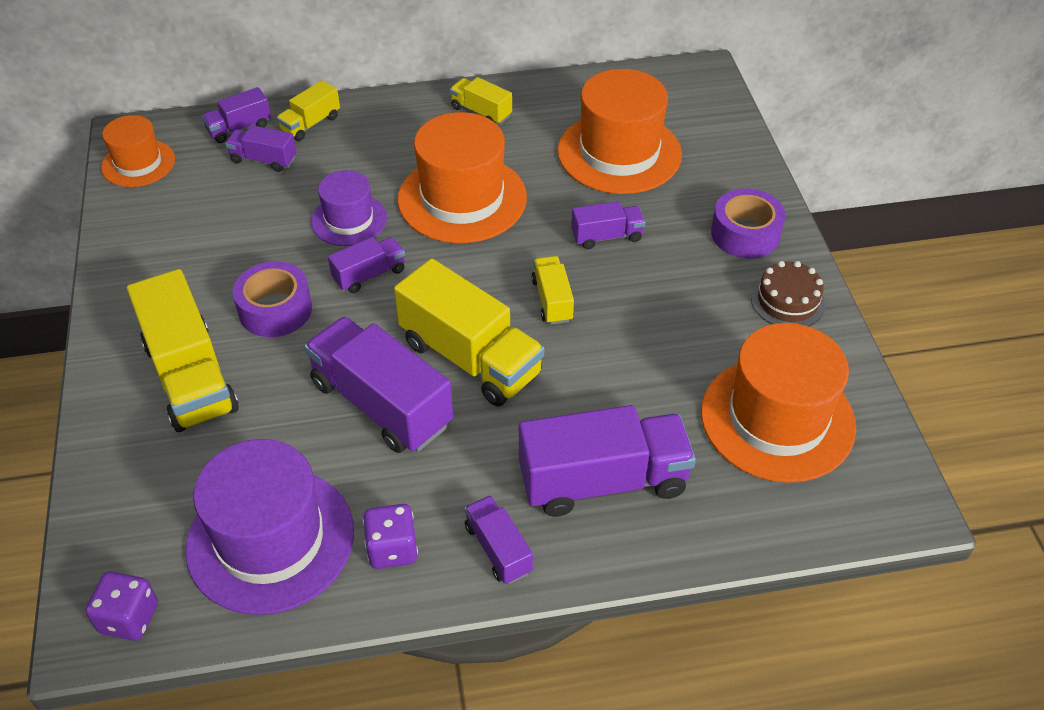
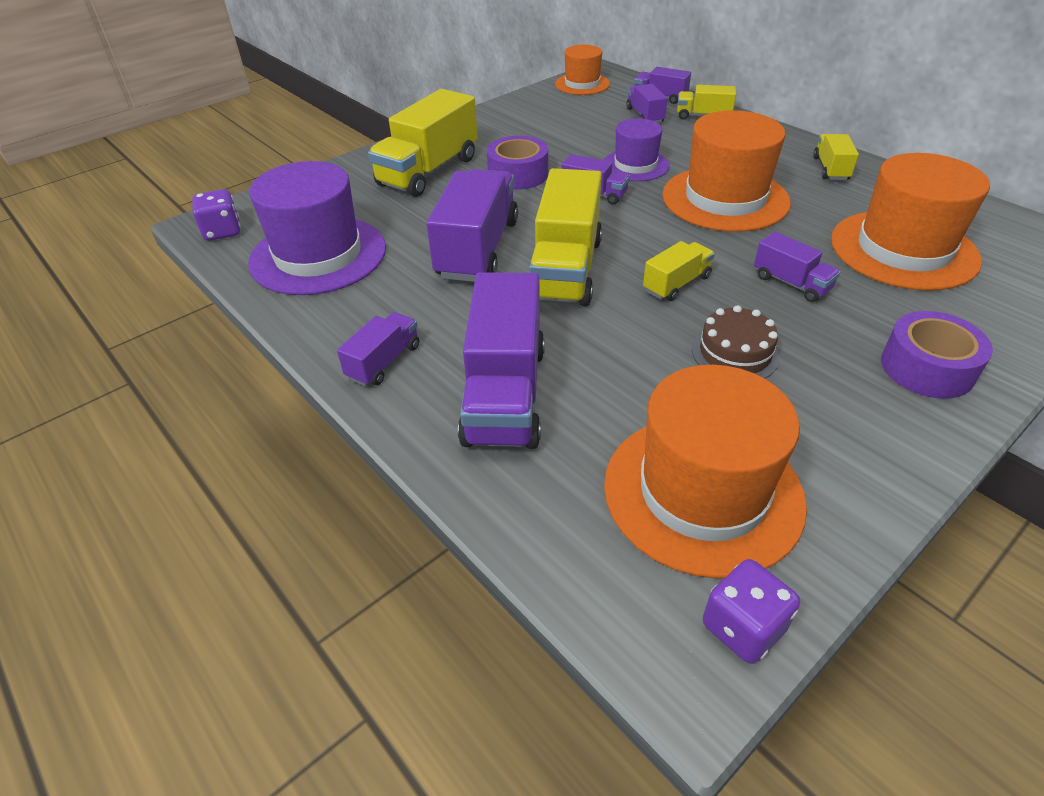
camera: 60 degrees right, 5 degrees down
purple dice [363,504,418,569] -> purple dice moved to [703,559,800,664]
purple truck [519,405,696,517] -> purple truck turned 45 degrees clockwise [458,272,545,449]
brown cake [751,261,825,326] -> brown cake moved to [692,305,780,379]

